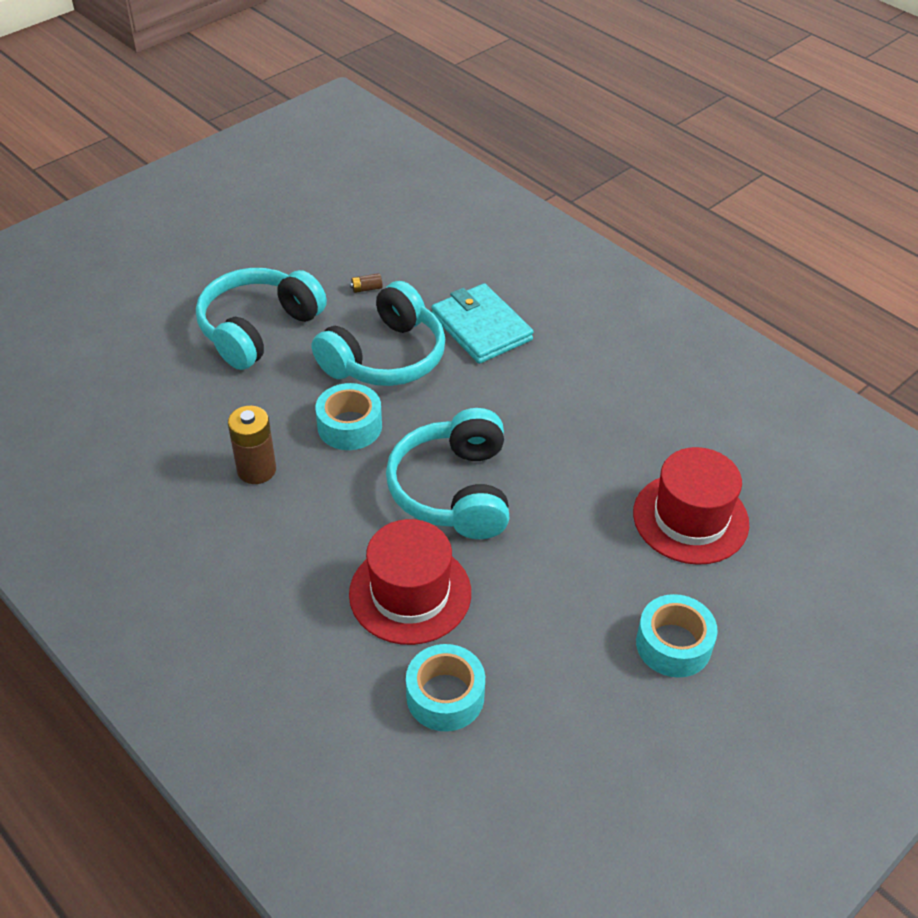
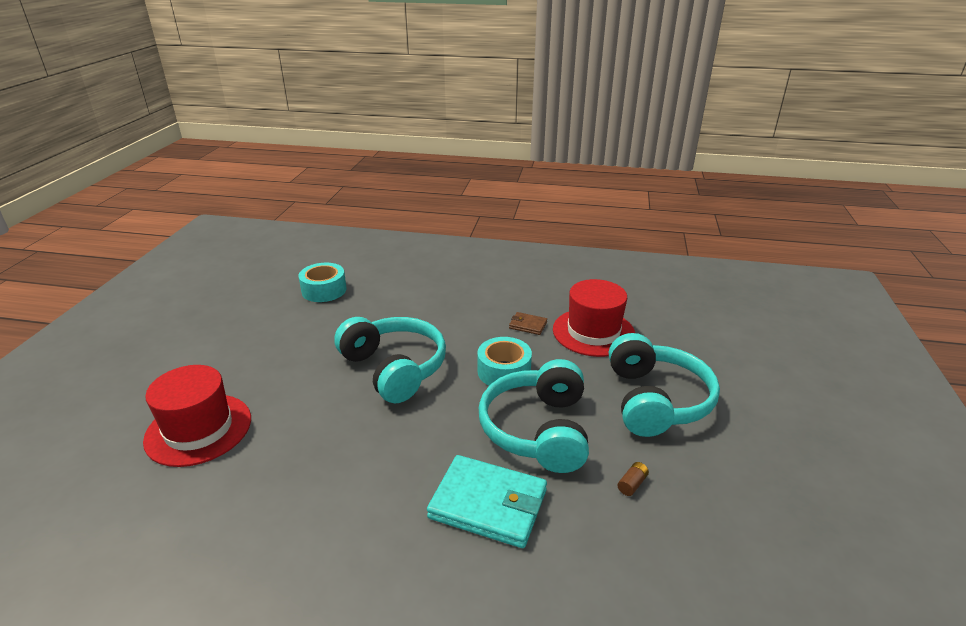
camera: 145 degrees right, 15 degrees down
brown battery [228,406,276,484] -> brown wallet [509,312,547,335]
red hat [349,519,471,645] -> red hat moved to [553,279,635,357]
turquoise tape [636,594,718,678] -> none

